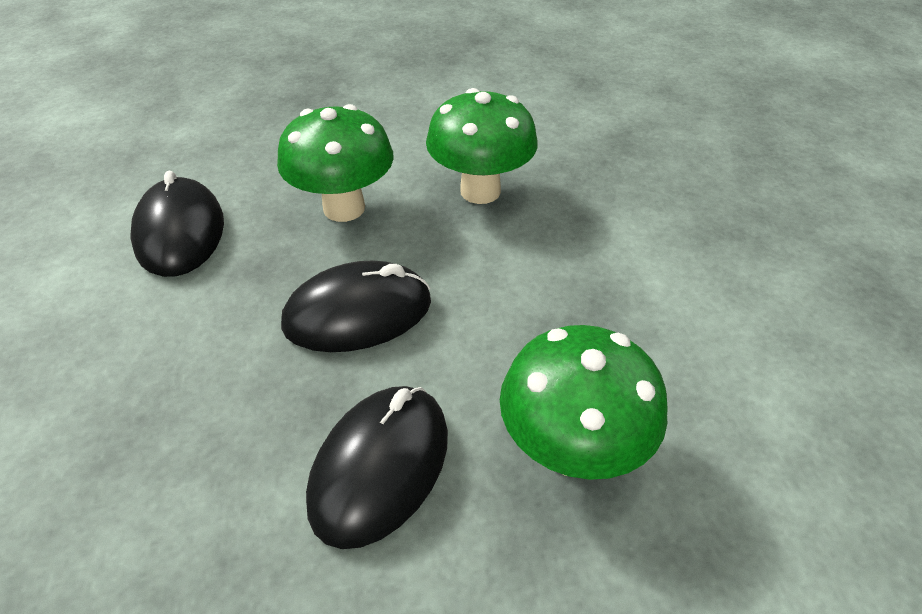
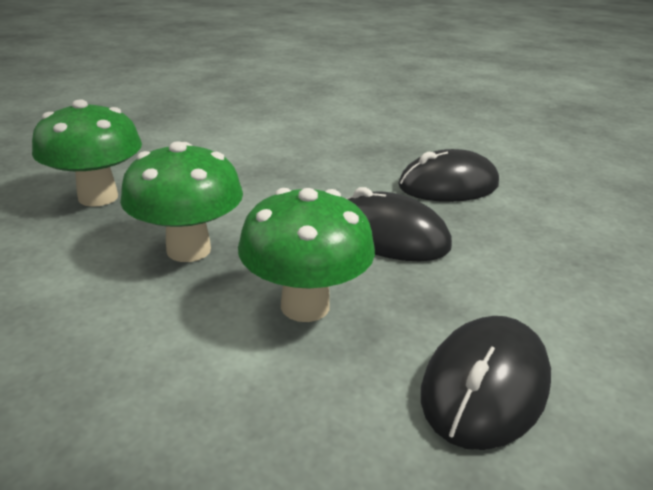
camera: 135 degrees left, 15 degrees down
green mushroom [500,325,668,480] -> green mushroom moved to [32,99,142,207]

